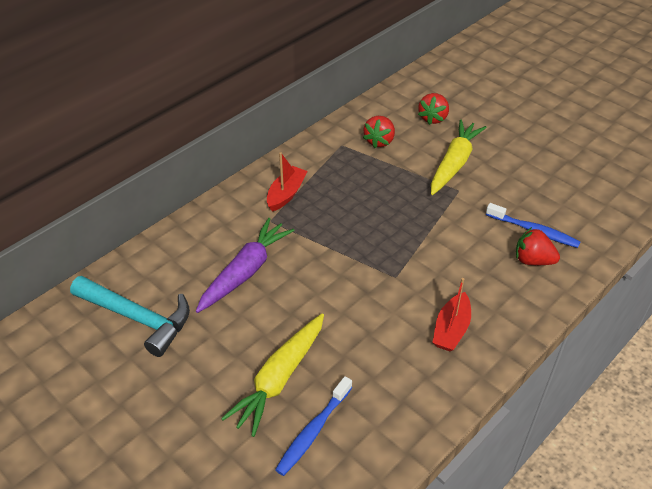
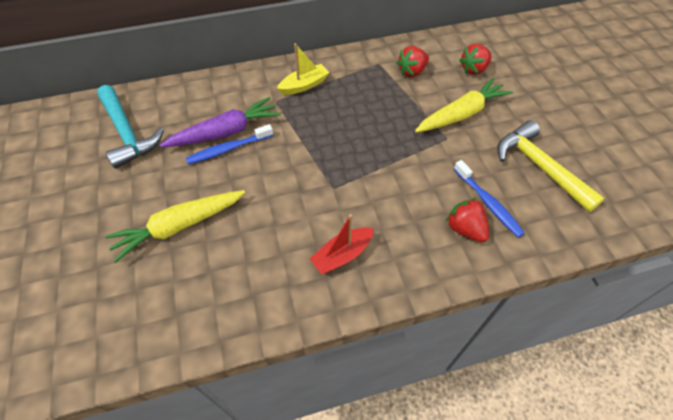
camera: 30 degrees right, 10 degrees up
red boat [267,152,308,212] -> yellow boat [277,43,330,95]
blue toothbrush [275,376,352,476] -> blue toothbrush moved to [186,124,273,165]
none -> yellow hammer [497,120,605,212]

